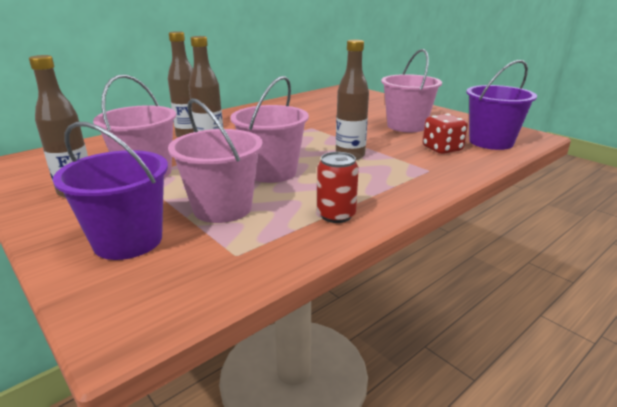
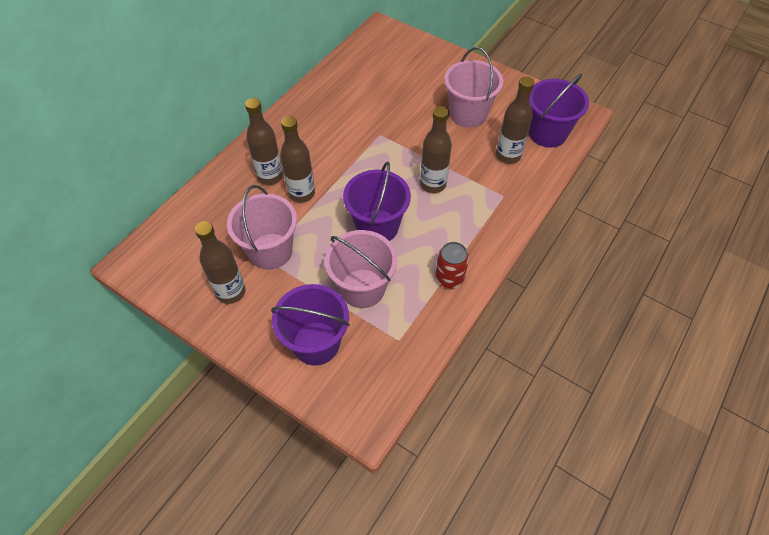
camera: 15 degrees left, 30 degrees up
pink bucket [230,76,309,183] -> purple bucket [343,162,411,241]
red dice [423,113,468,154] -> brown bottle [496,76,534,164]

